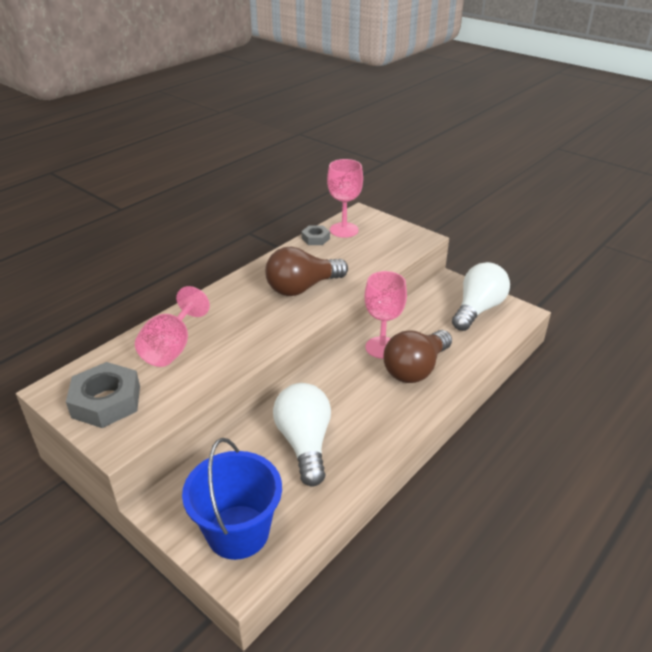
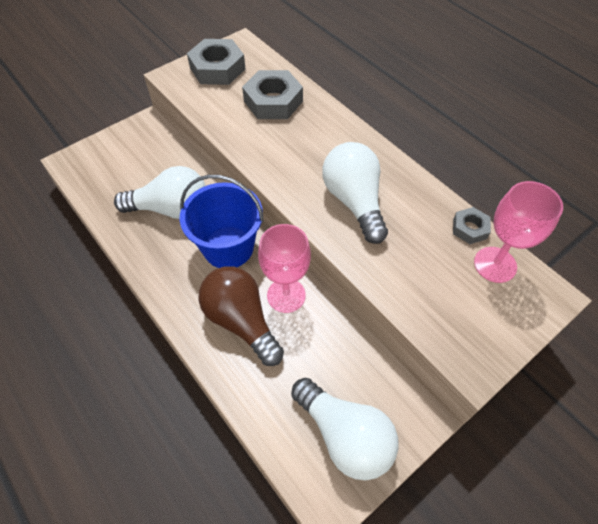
camera: 100 degrees right, 20 degrees up
pink goblet [135,286,210,367] -> grey nut [242,70,303,119]
blue bucket [182,438,282,560] -> blue bucket moved to [180,175,264,268]
brown light bulb [265,246,348,296] -> white light bulb [322,142,388,244]

